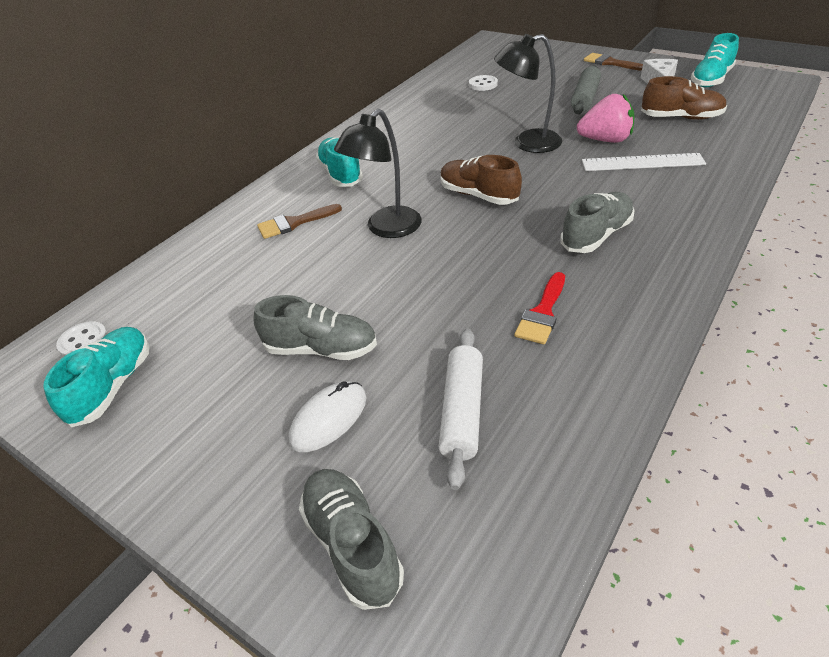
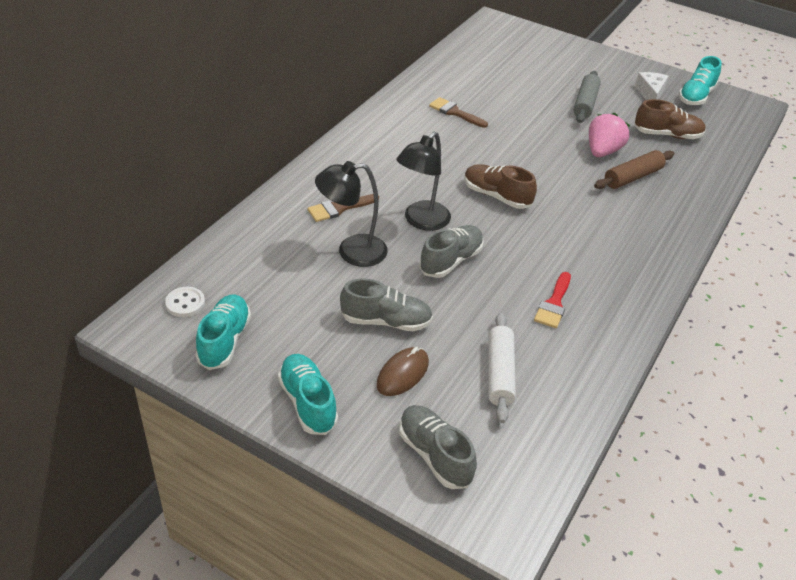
camera: 10 degrees left, 0 degrees up
white mouse [289,381,366,452] -> brown mouse [376,347,429,396]
turquoise shoe [316,137,363,187] -> turquoise shoe moved to [278,354,338,435]
white button [469,75,498,91] -> none
black lamp [494,34,562,153] -> black lamp moved to [315,161,388,267]
grey shoe [560,192,634,253] -> grey shoe moved to [419,225,484,278]
pink strawberry [577,94,634,143] -> pink strawberry turned 60 degrees counterclockwise [589,113,630,157]
white ruler [582,153,706,171] -> brown rolling pin [594,150,674,189]
brown brush [584,53,643,71] -> brown brush moved to [429,97,488,128]

